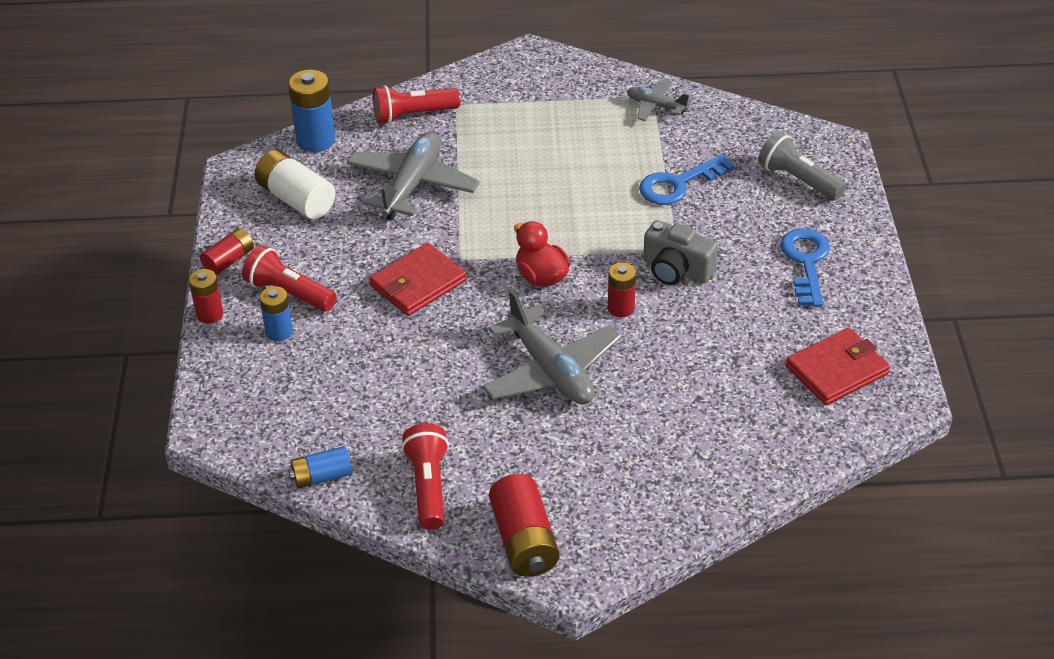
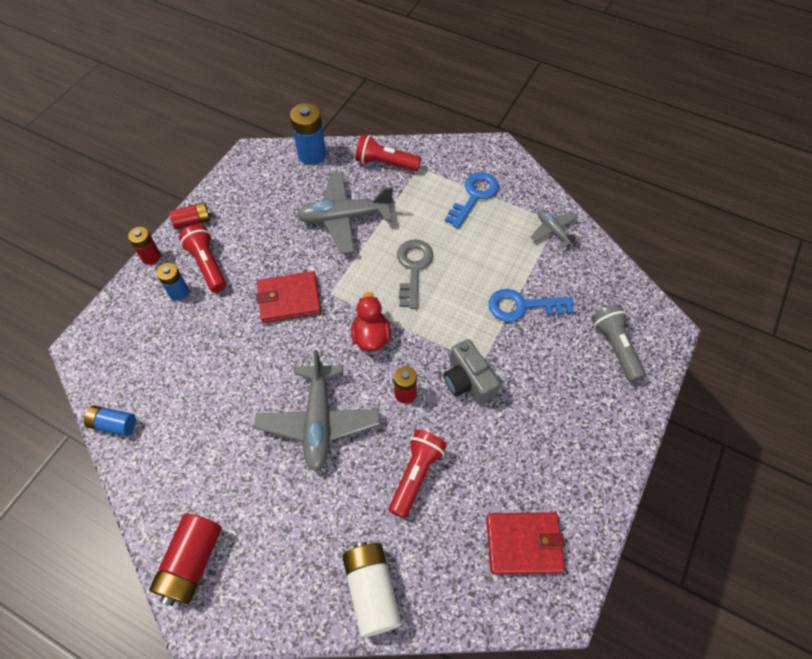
camera: 30 degrees right, 15 degrees up
white battery [255,150,335,219] -> white battery moved to [342,542,402,638]
grey plane [347,132,480,220] -> grey plane turned 150 degrees counterclockwise [296,172,394,254]
red flashlight [401,423,449,530] -> red flashlight moved to [389,430,447,519]
blue key [780,228,830,307] -> blue key moved to [445,172,499,228]
none -> grey key [397,239,433,309]

